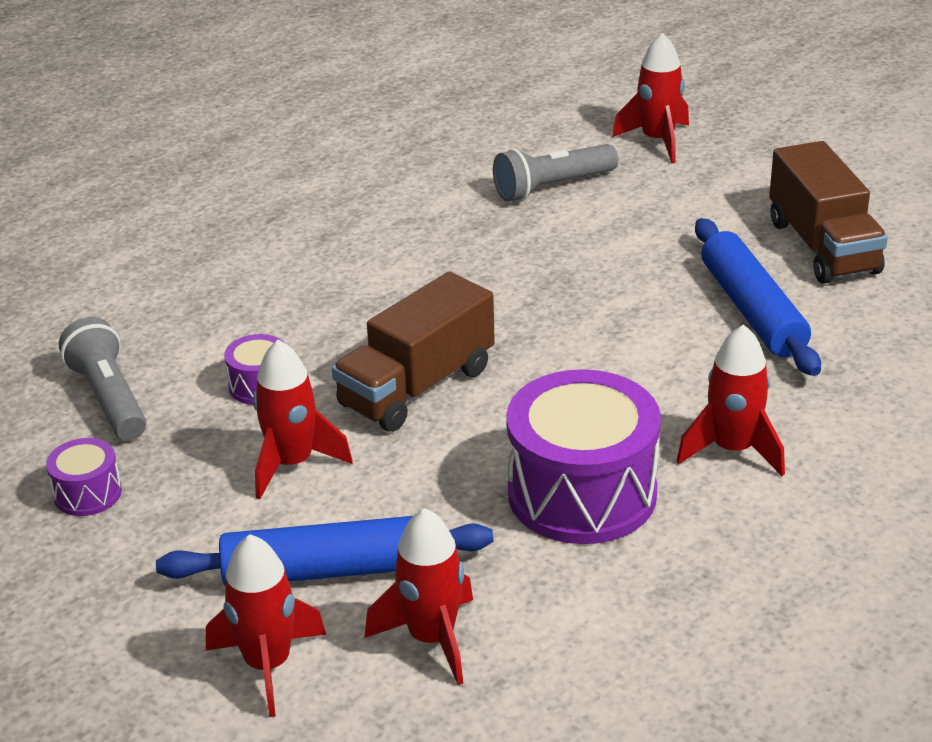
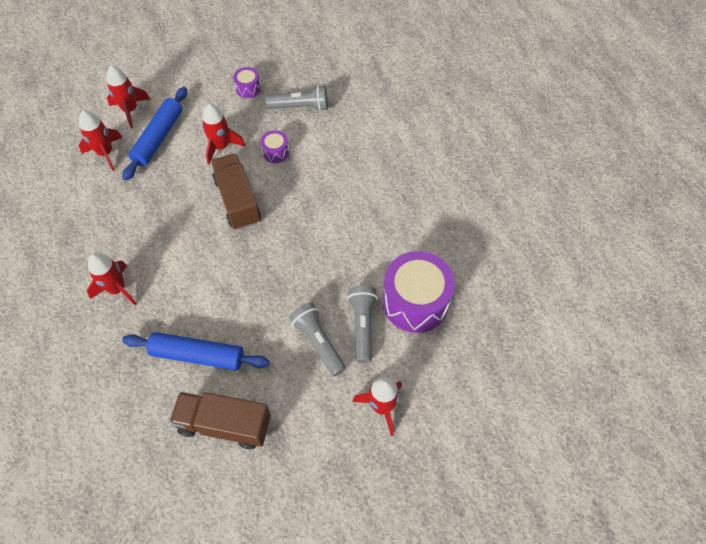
camera: 115 degrees right, 25 degrees up
purple drum [506,369,661,544] -> purple drum moved to [382,251,455,333]
none -> grey flashlight [289,302,346,376]

